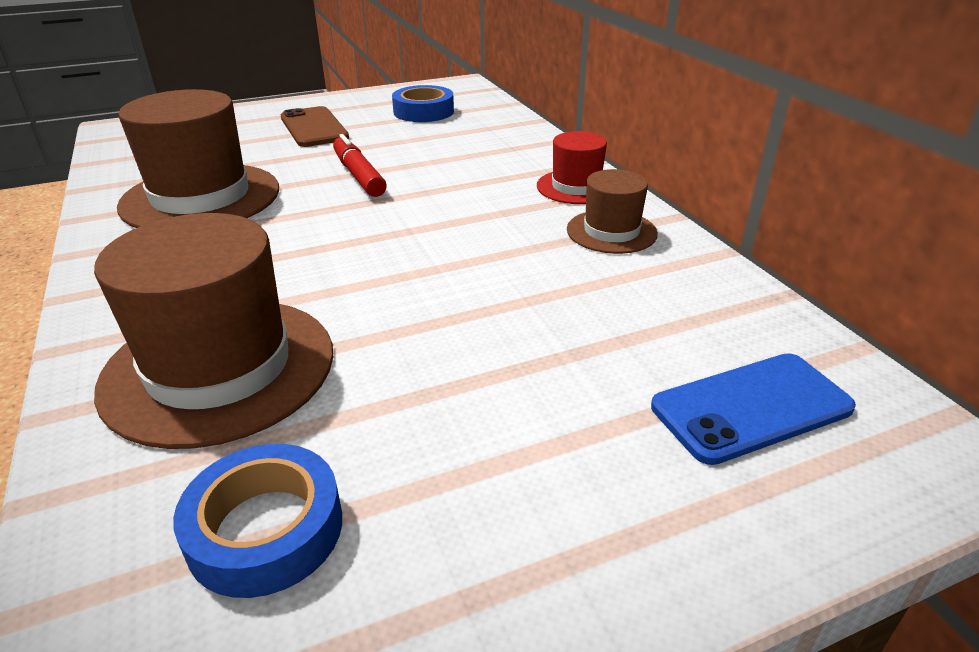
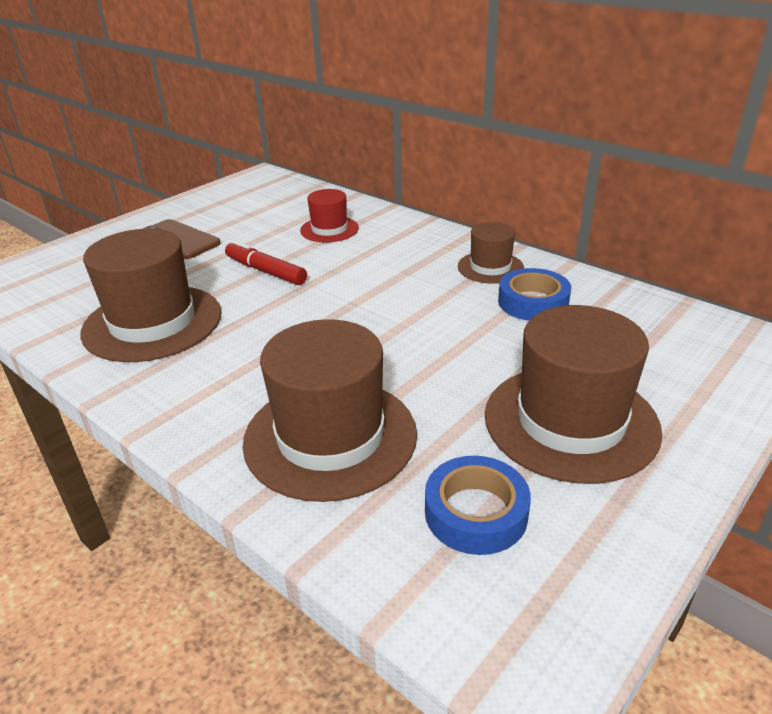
camera: 25 degrees left, 0 degrees up
blue tape [392,85,454,122] -> blue tape moved to [498,268,571,321]
red hat [537,131,607,204] -> red hat moved to [300,189,359,243]
blue phone [651,353,856,465] -> none
none -> brown hat [485,305,662,484]

